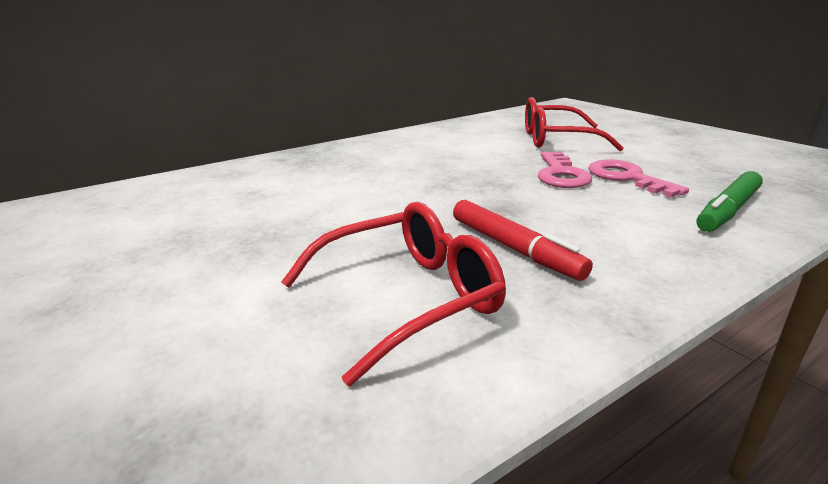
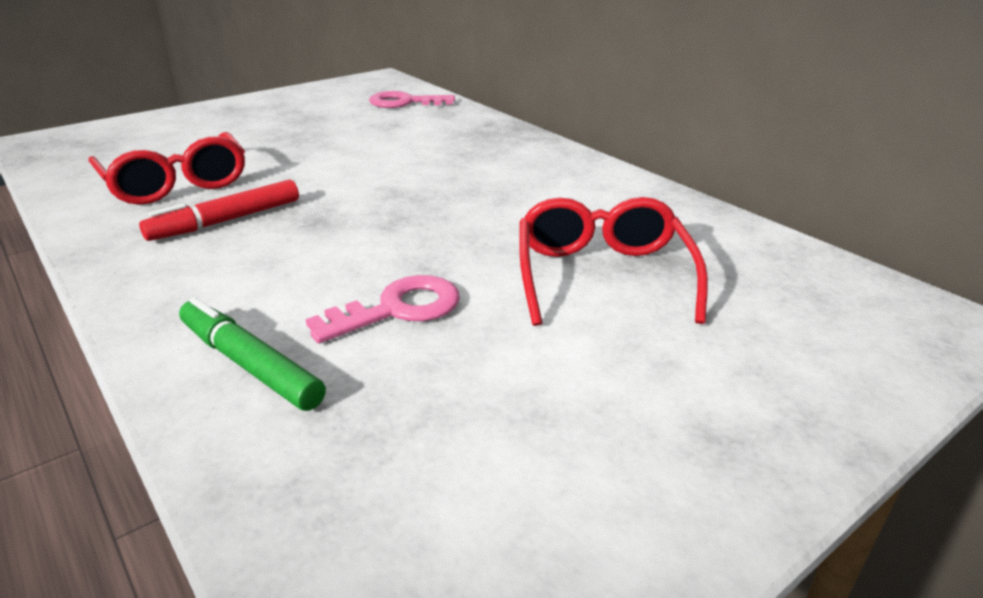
camera: 85 degrees right, 5 degrees up
pink key [538,152,592,188] -> pink key moved to [369,91,455,108]

